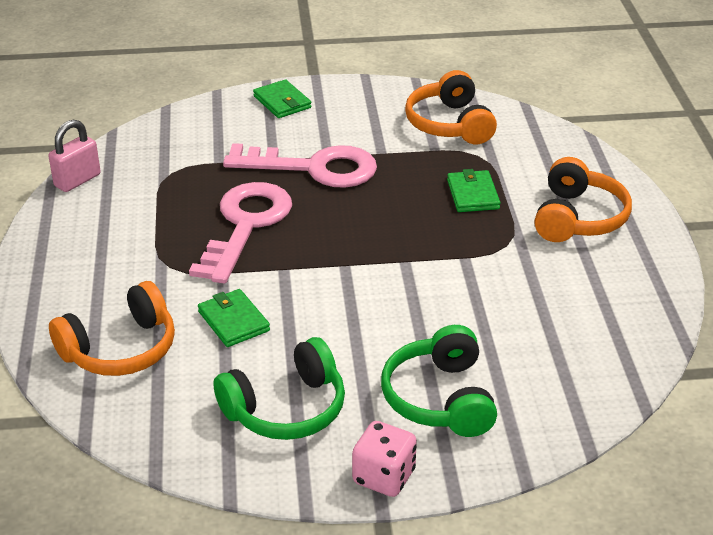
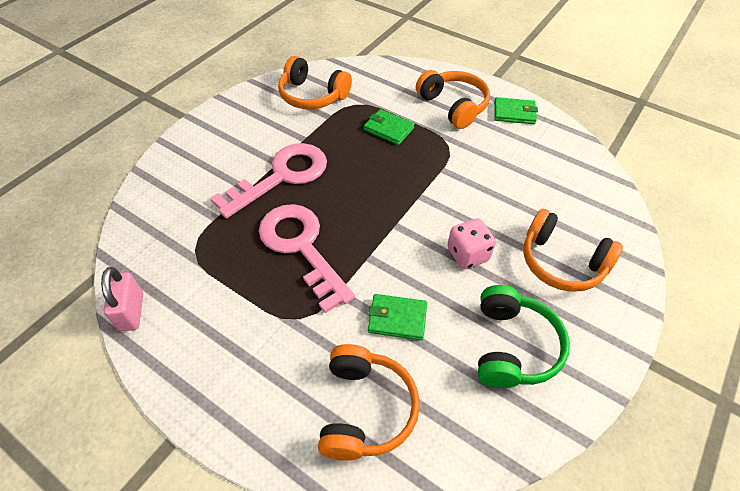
camera: 50 degrees left, 15 degrees up
green wallet [253,79,311,118] -> green wallet moved to [494,97,538,124]
pink dice [352,421,417,497] -> pink dice moved to [448,218,496,269]
green headphones [381,325,497,437] -> orange headphones [523,209,623,292]

